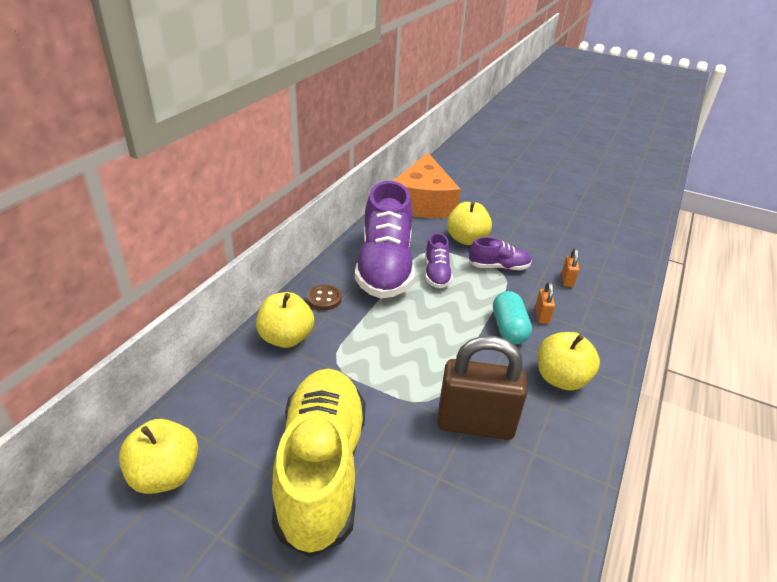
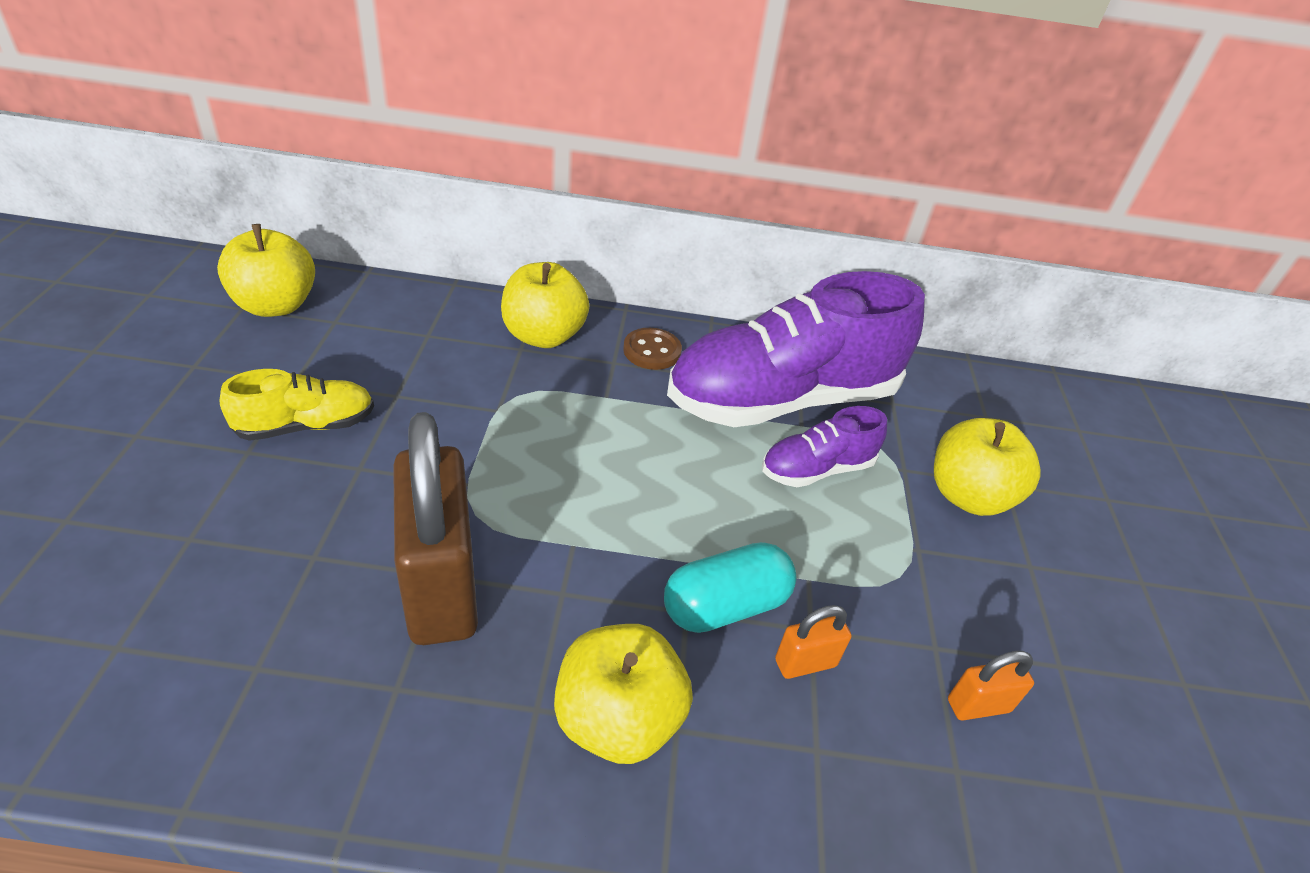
camera: 65 degrees right, 5 degrees up
yellow shoe [272,369,366,558] -> yellow shoe [220,369,374,441], size x0.47
orange cheese [393,153,461,218] -> none
purple shoe [469,237,532,270] -> none

